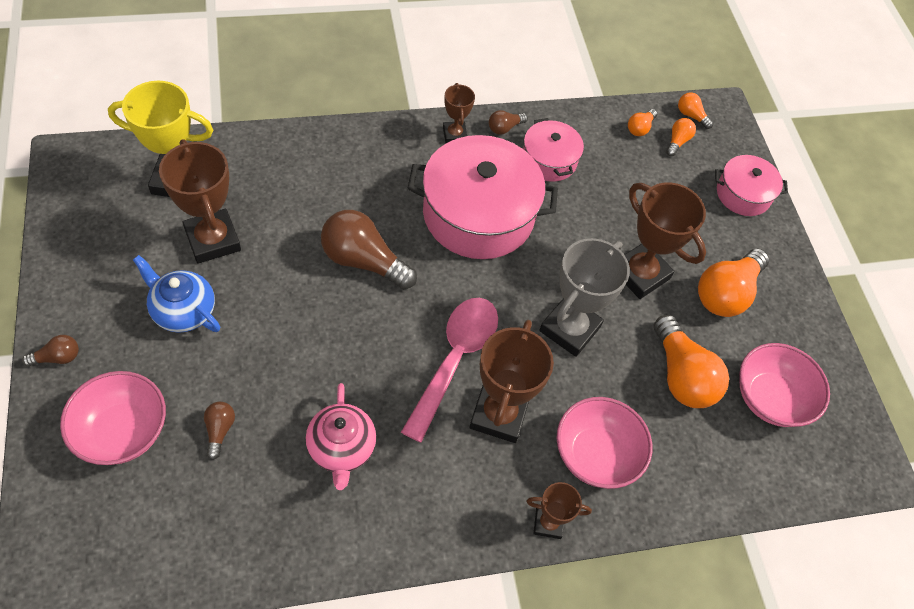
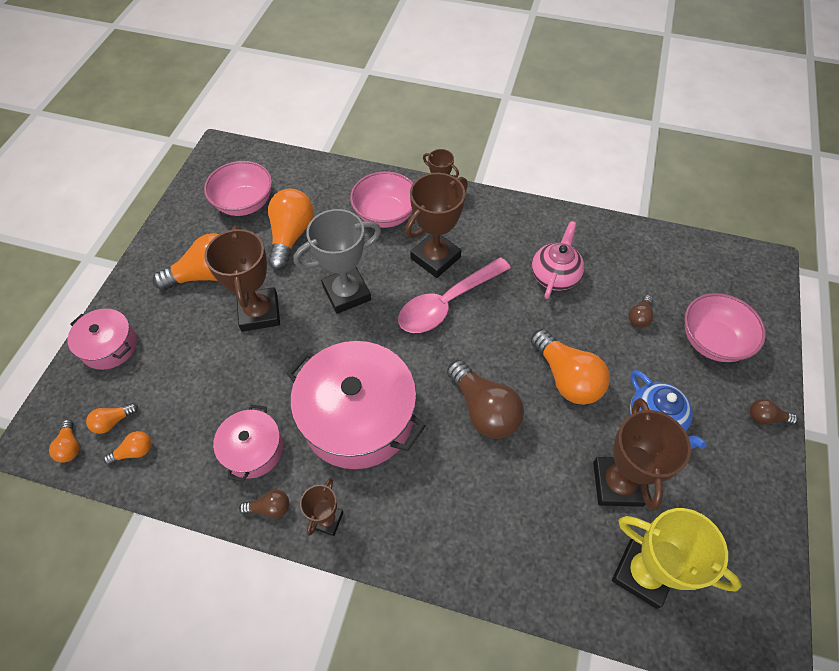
camera: 145 degrees left, 0 degrees up
none -> orange light bulb [531,329,610,405]

